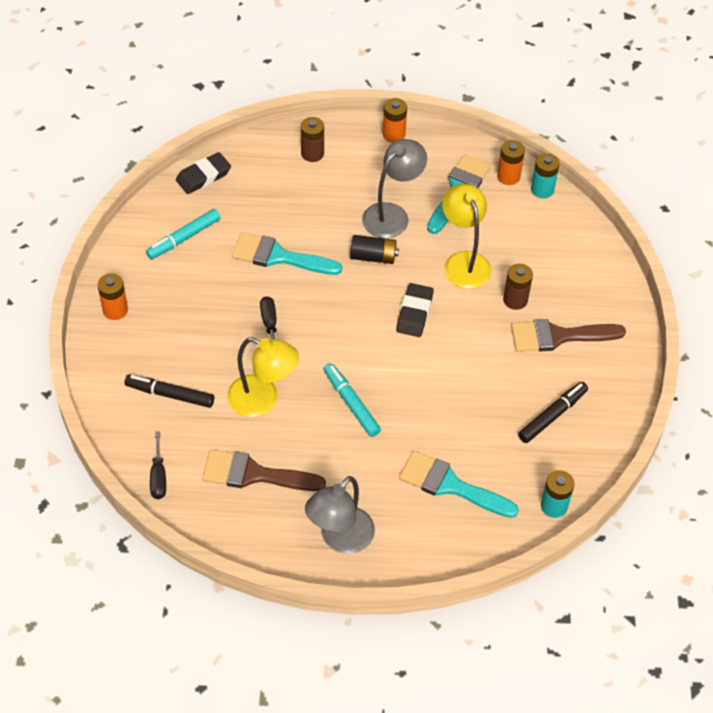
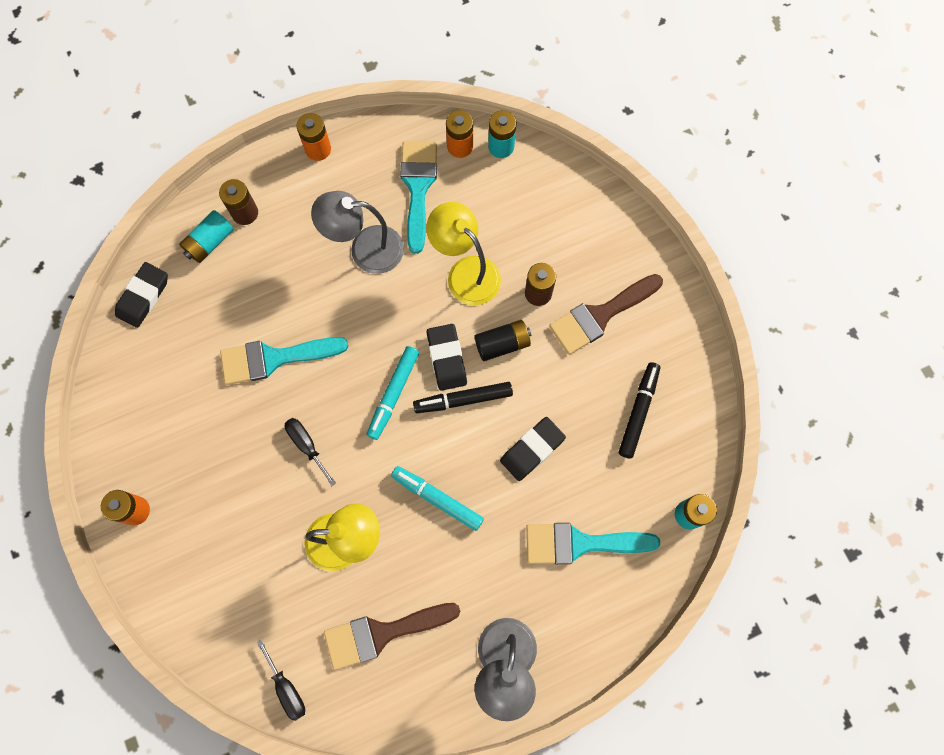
camera: 25 degrees left, 20 degrees up
black marker [124,375,214,408] -> black marker moved to [413,382,513,413]
turquoise marker [146,209,221,259] -> turquoise marker moved to [367,346,419,440]
black battery [350,235,399,264] -> black battery moved to [475,320,531,361]
grey lamp [362,139,427,238] -> grey lamp turned 105 degrees counterclockwise [311,191,404,274]
none -> turquoise battery [179,210,234,263]
none -> black eraser [500,417,566,481]

